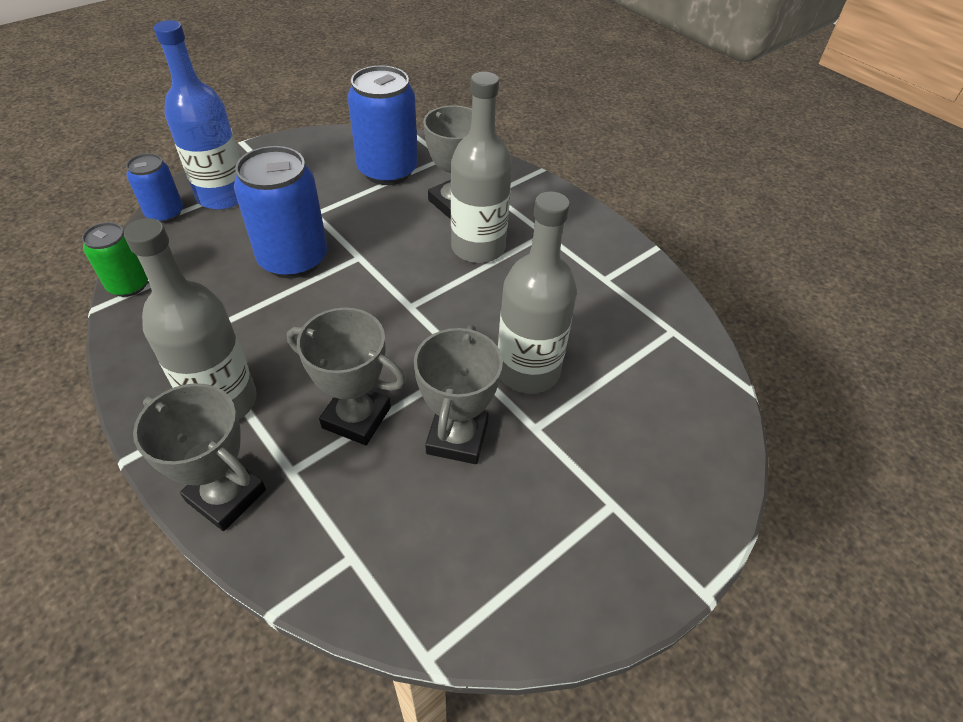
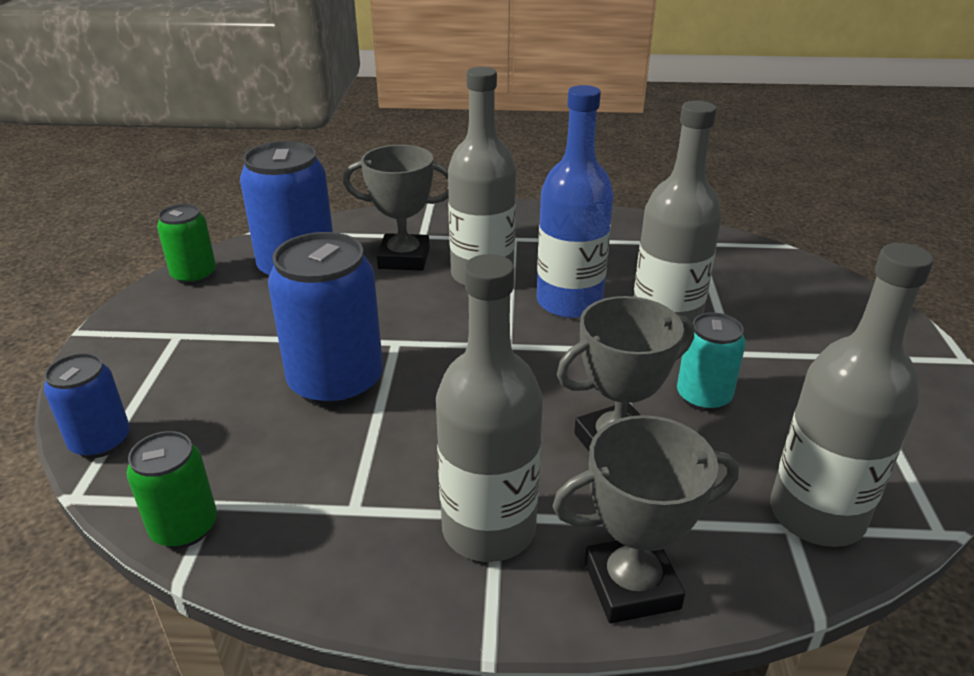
camera: 45 degrees left, 15 degrees down
blue bottle [154,20,240,210] -> blue bottle moved to [537,85,614,318]
grey trophy [414,325,503,464] -> turquoise can [677,313,746,411]
none -> green can [157,204,216,285]
none -> grey bottle [770,243,934,547]

